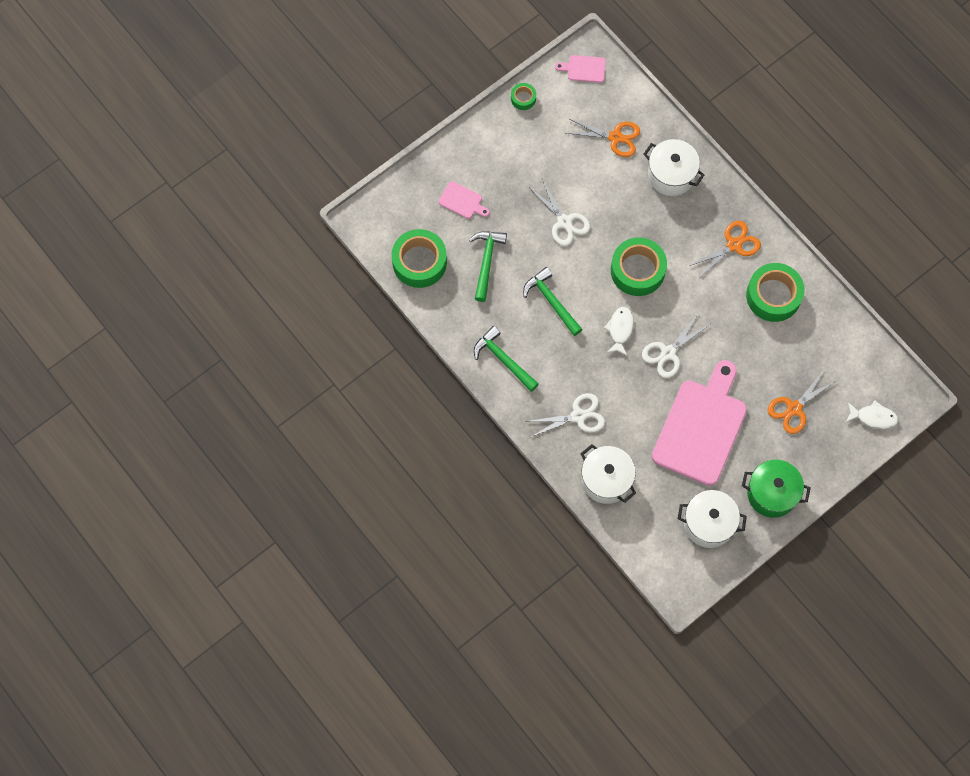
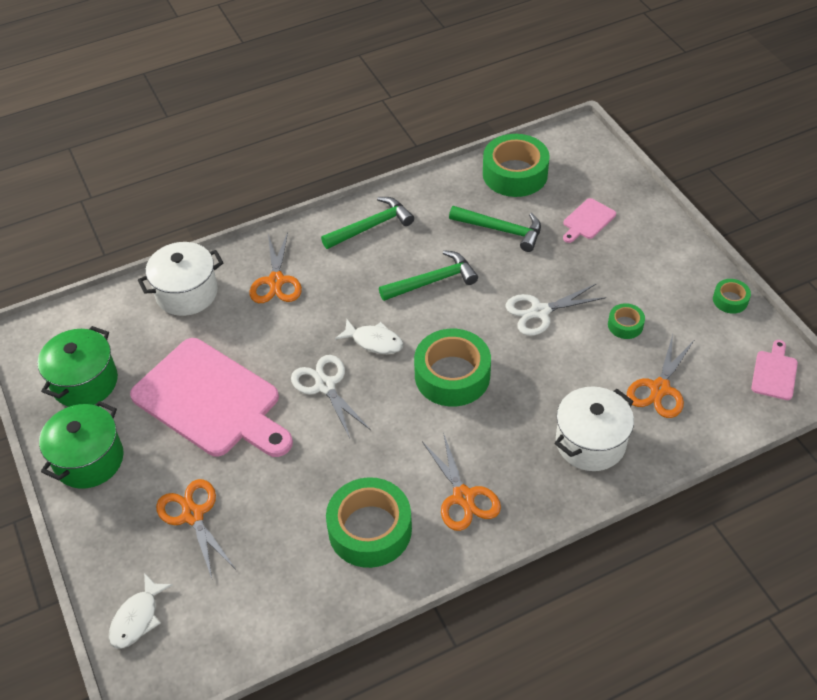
camera: 105 degrees right, 20 degrees down
white scissors [526,393,605,437] -> orange scissors [250,232,302,303]
white pot [678,490,747,548] -> green pot [38,326,118,407]
none -> green tape [608,303,645,339]

